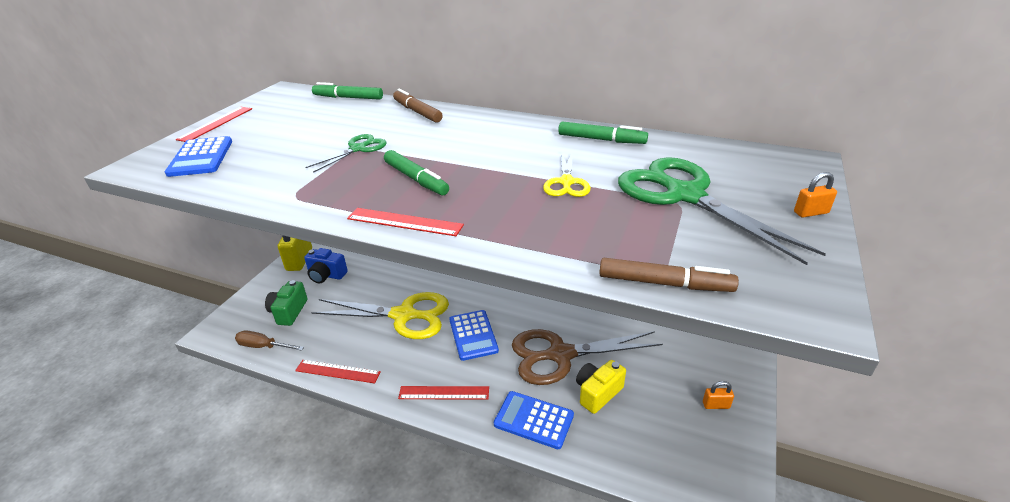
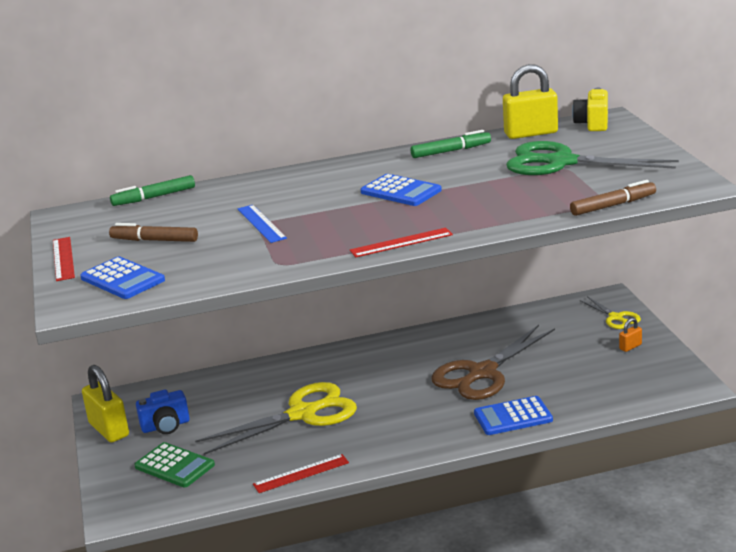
camera: 35 degrees left, 10 degrees down
brown screwdriver [235,330,304,351] -> none
green camera [265,280,308,326] -> green calculator [134,442,215,488]
green scissors [305,134,386,173] -> blue ruler [237,205,287,243]
green marker [384,150,449,195] -> none
brown marker [393,89,443,123] -> brown marker moved to [109,223,198,242]
red ruler [398,386,489,400] -> none
blue calculator [449,310,499,361] -> blue calculator moved to [361,174,442,206]
yellow scissors [543,151,591,197] -> yellow scissors moved to [579,296,641,329]
yellow camera [576,360,626,414] -> yellow camera moved to [572,88,608,131]
orange padlock [794,172,837,218] -> none
none -> yellow padlock [503,64,558,139]

